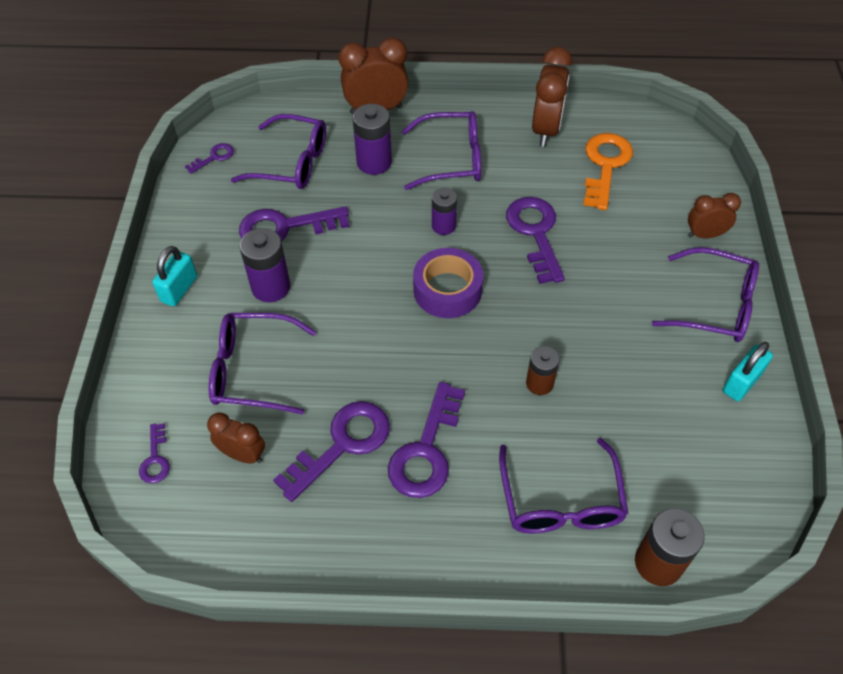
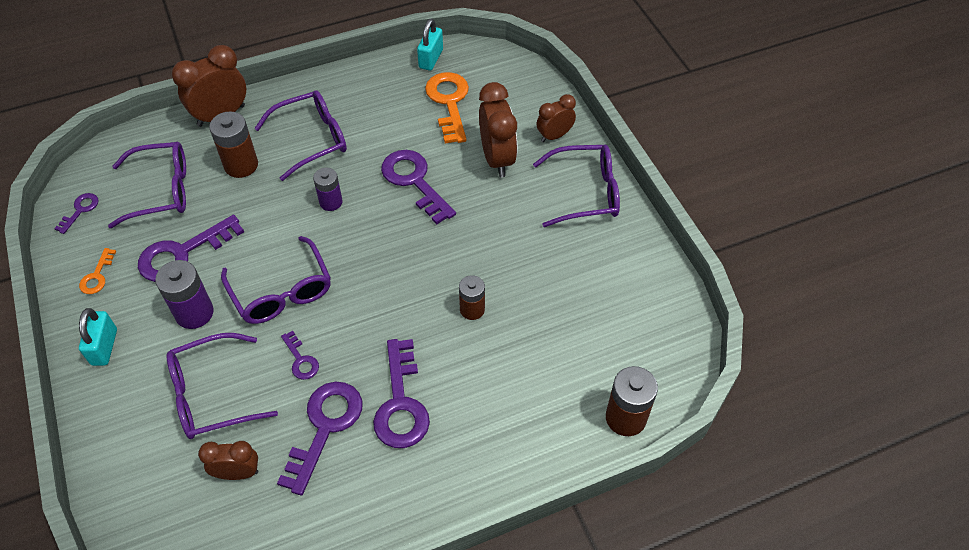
camera: 25 degrees left, 0 degrees up
purple key [139,423,170,483] -> purple key moved to [281,331,319,380]
purple battery [353,104,392,175] -> brown battery [209,111,258,178]
purple tape [413,248,483,318] -> none
purple glasses [499,438,628,533] -> purple glasses moved to [221,236,331,324]
brown clock [532,47,572,147] -> brown clock moved to [479,82,517,177]
turquoise padlock [723,342,773,401] -> turquoise padlock moved to [417,19,443,71]
none -> orange key [79,248,116,294]

